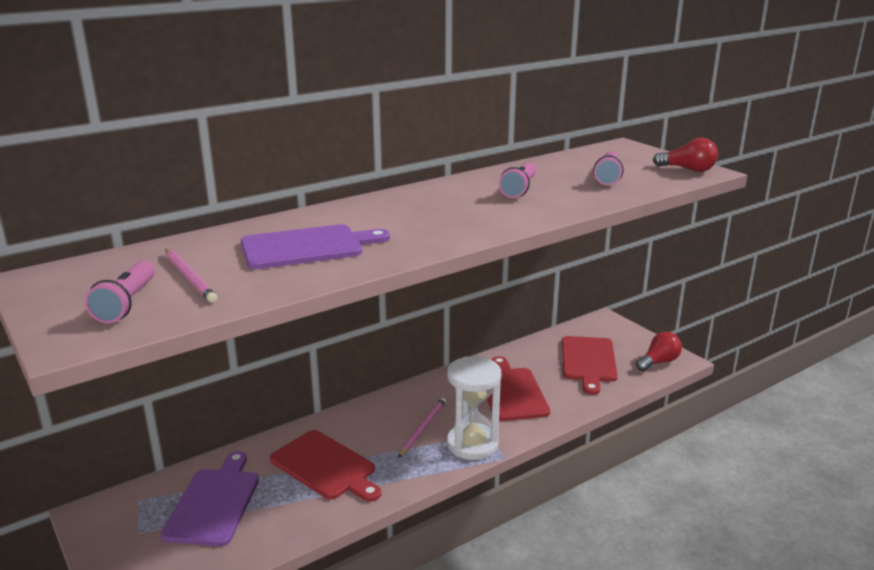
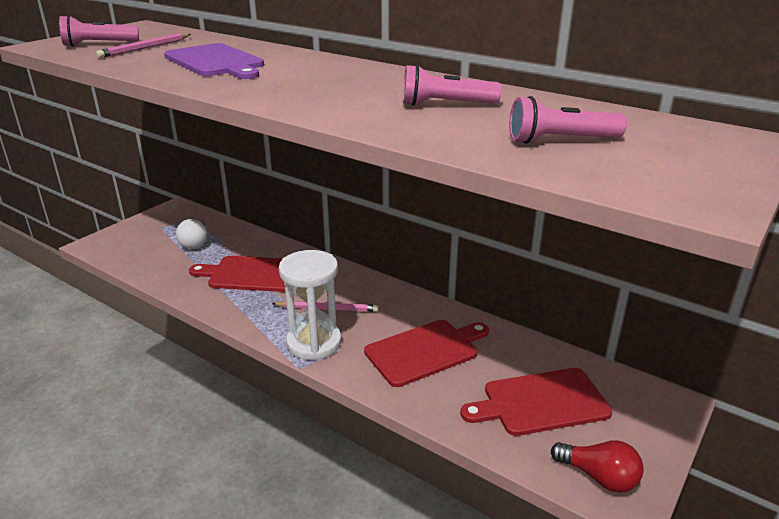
camera: 70 degrees right, 5 degrees up
purple cutting board [161,451,259,546] -> white light bulb [176,219,207,249]
red cutting board [270,430,381,502] -> red cutting board turned 75 degrees clockwise [189,256,285,292]
red light bulb [653,138,718,172] -> none

